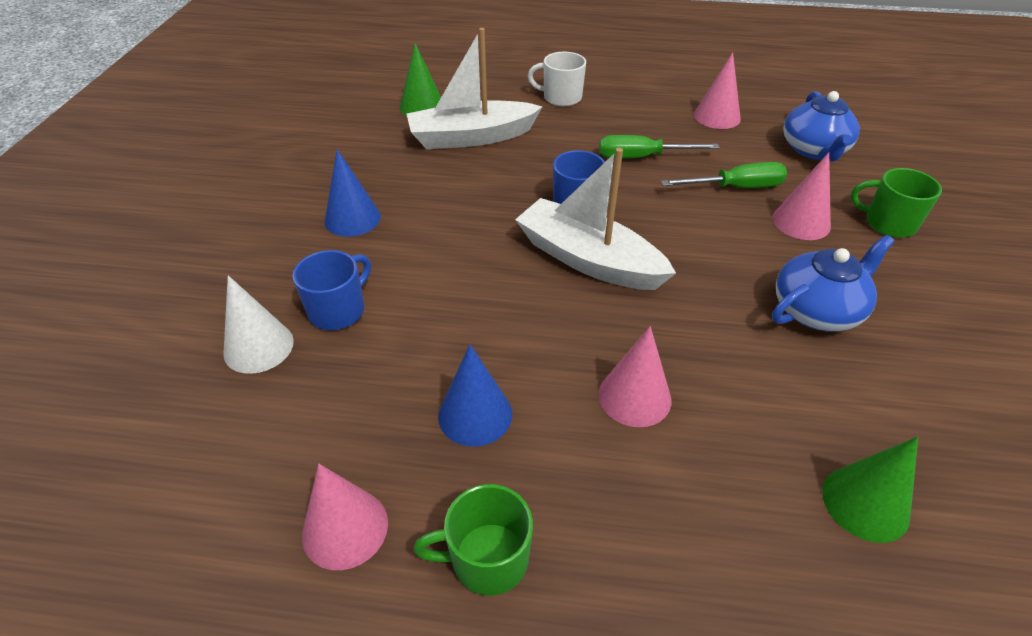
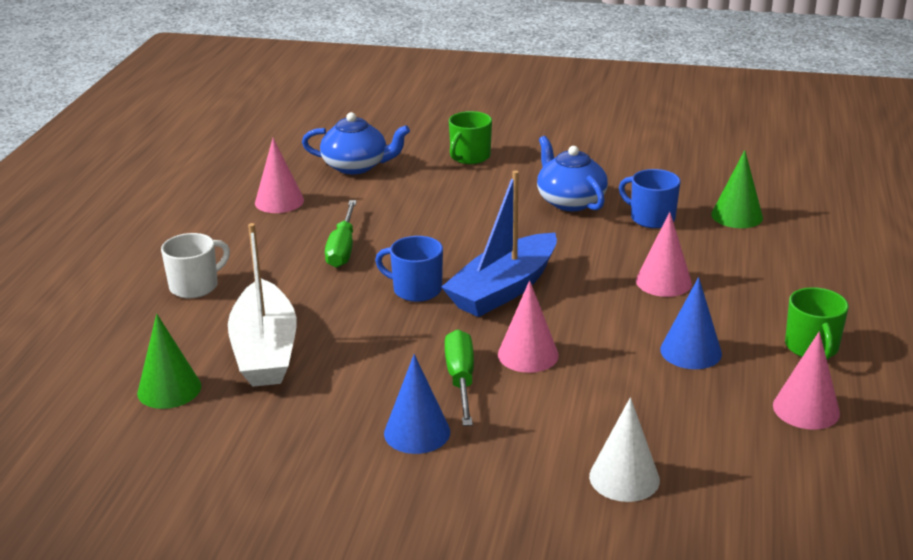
camera: 85 degrees left, 15 degrees down
blue mug [293,250,371,330] -> blue mug moved to [619,169,680,228]
white boat [515,148,676,290] -> blue boat [442,170,557,317]
white mug [528,52,586,106] -> white mug turned 150 degrees counterclockwise [161,233,230,298]
green screwdriver [661,162,787,188] -> green screwdriver moved to [445,329,474,426]
pink cone [773,152,831,240] -> pink cone moved to [498,280,559,373]

